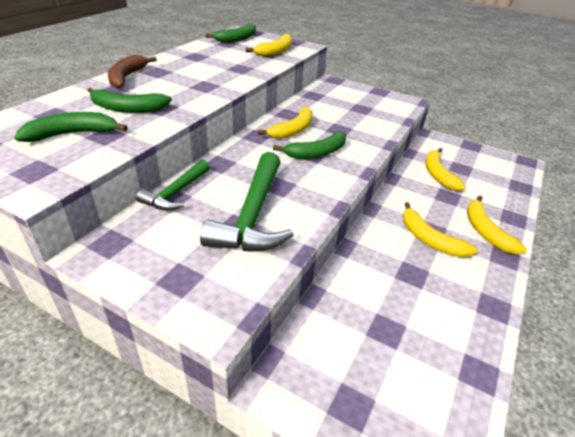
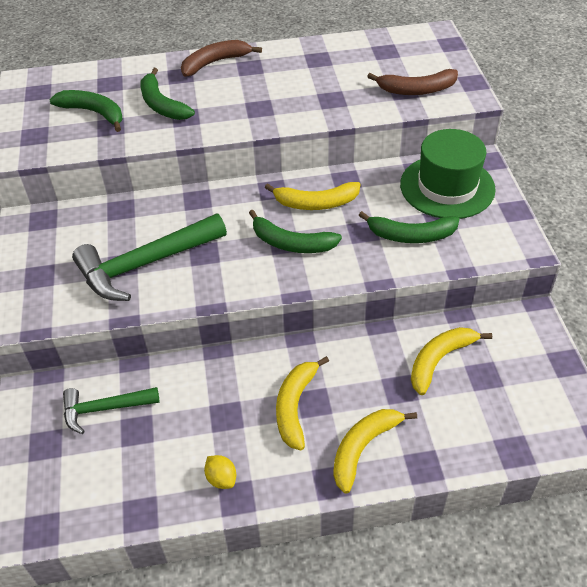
camera: 55 degrees right, 10 degrees up
green hammer [136,160,210,210] -> green hammer moved to [63,387,159,434]
green banana [205,23,256,43] -> green banana moved to [359,211,459,243]
yellow banana [246,34,292,57] -> brown banana [367,69,458,95]
none -> yellow lemon [204,455,236,489]
none -> green hat [400,129,496,219]

